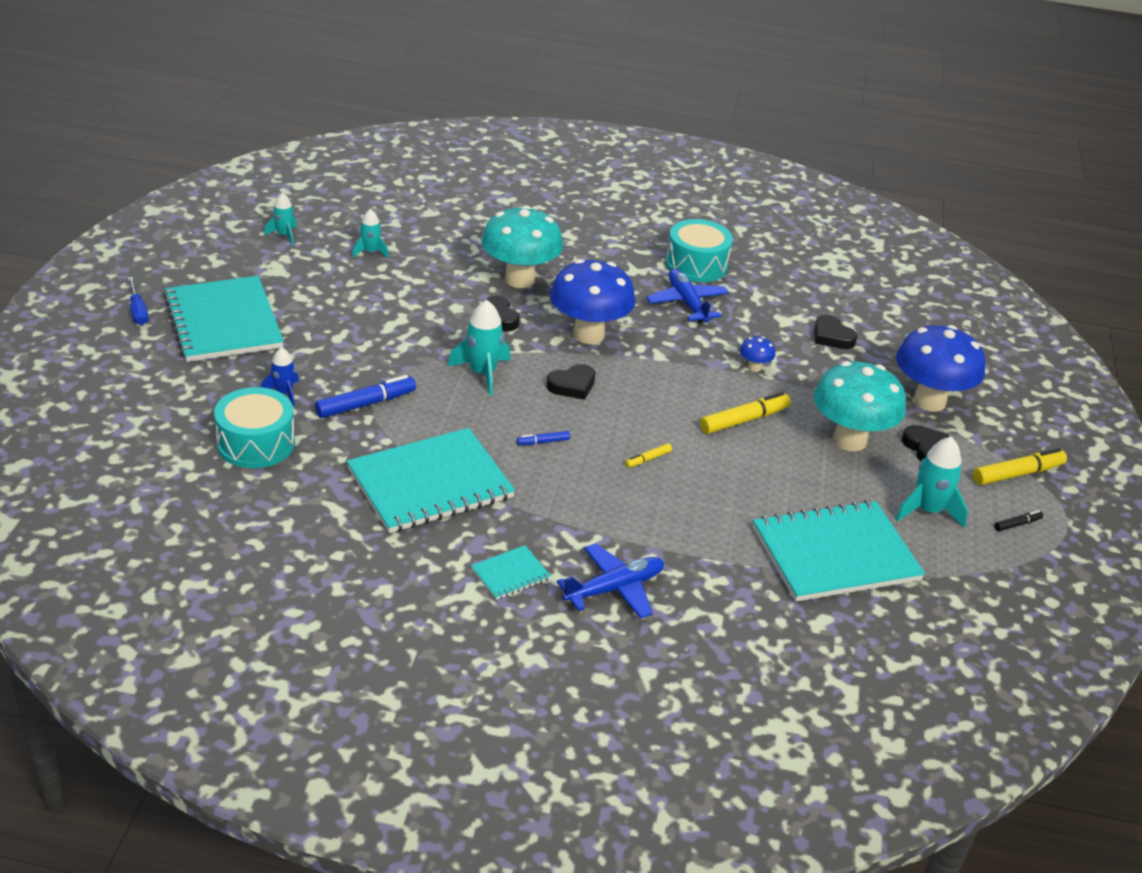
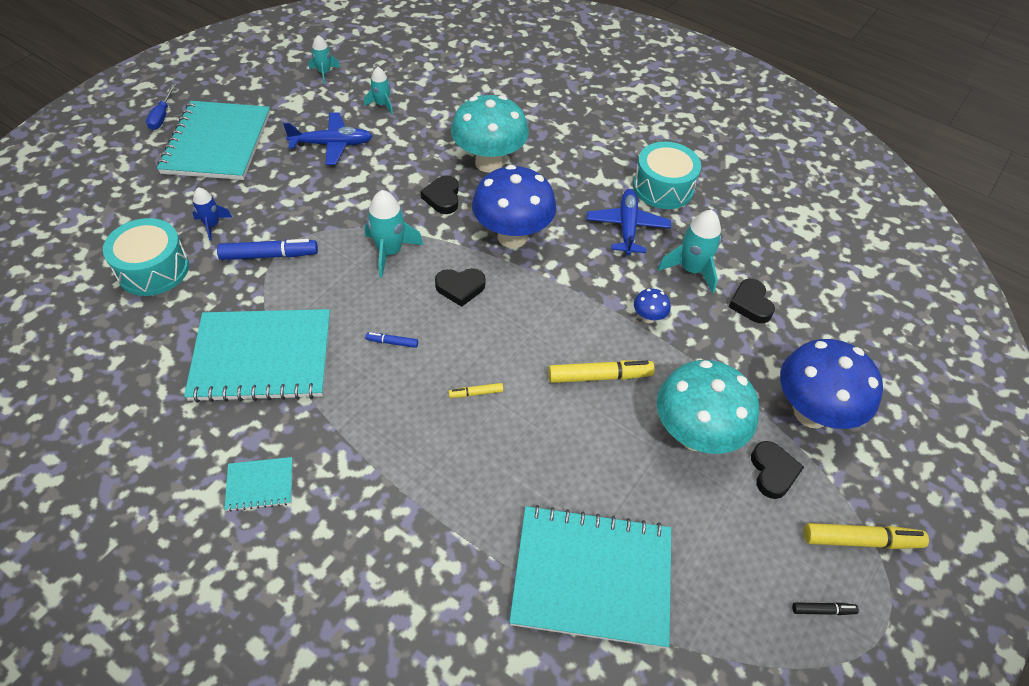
camera: 25 degrees right, 15 degrees up
blue plane [557,543,664,619] -> blue plane moved to [283,112,372,165]
turquoise rocket [895,437,968,528] -> turquoise rocket moved to [658,210,721,293]

